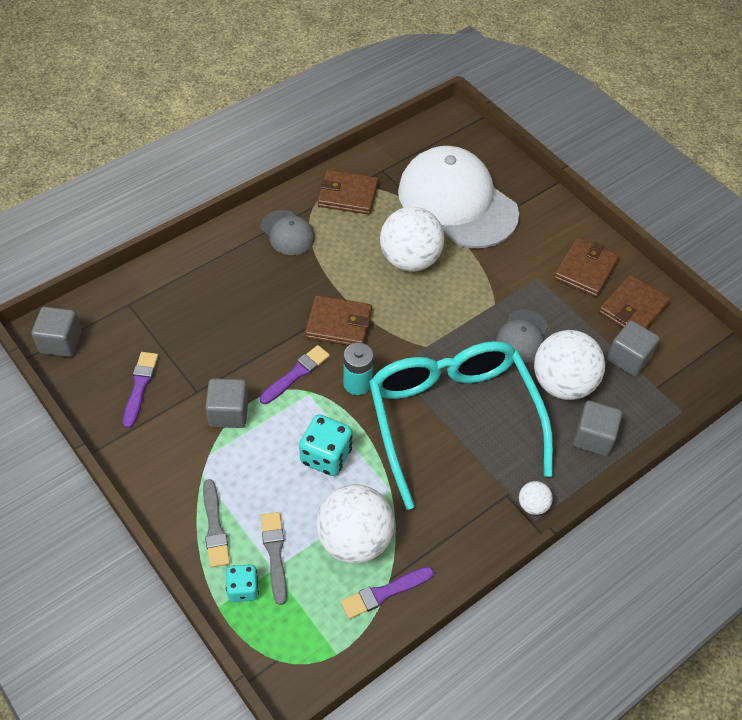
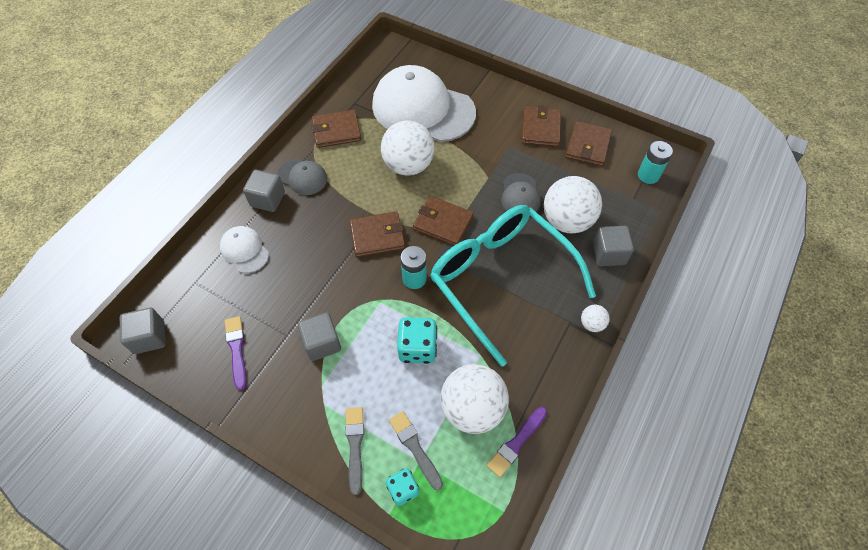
camera: 20 degrees left, 5 degrees up
grey brush [203,479,230,568] -> grey brush turned 150 degrees counterclockwise [345,407,364,495]
purple brush [260,345,330,404] -> none
grey cube [607,320,660,376] -> grey cube moved to [243,170,285,212]
none -> white cap [220,226,269,273]
none -> brown wallet [413,196,474,246]
none -> turquoise battery [638,141,673,184]

